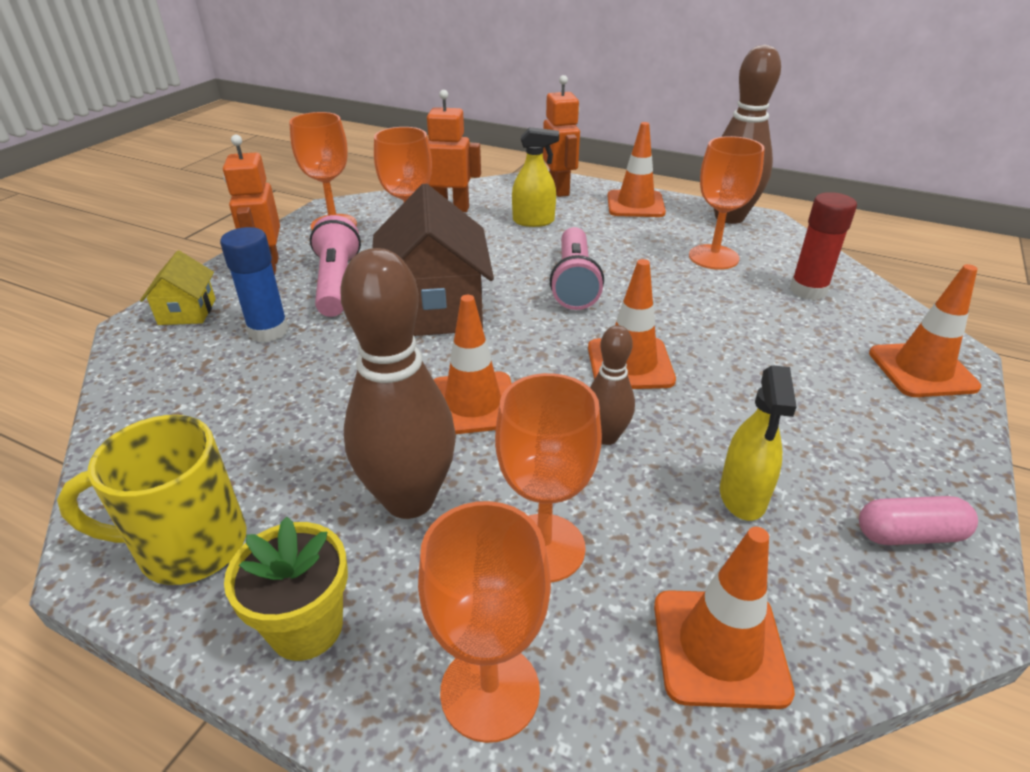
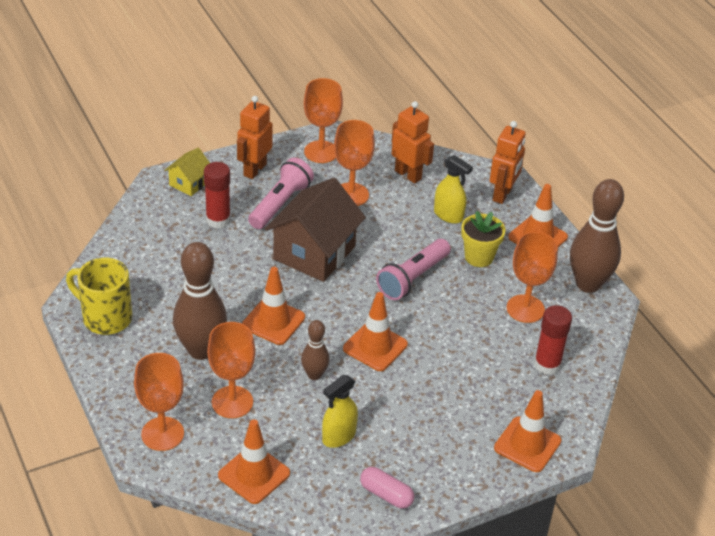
camera: 35 degrees right, 5 degrees up
blue glue stick [220,227,289,342] -> red glue stick [204,162,231,228]
yellow flower pot [224,516,348,661] -> yellow flower pot moved to [461,211,505,267]

